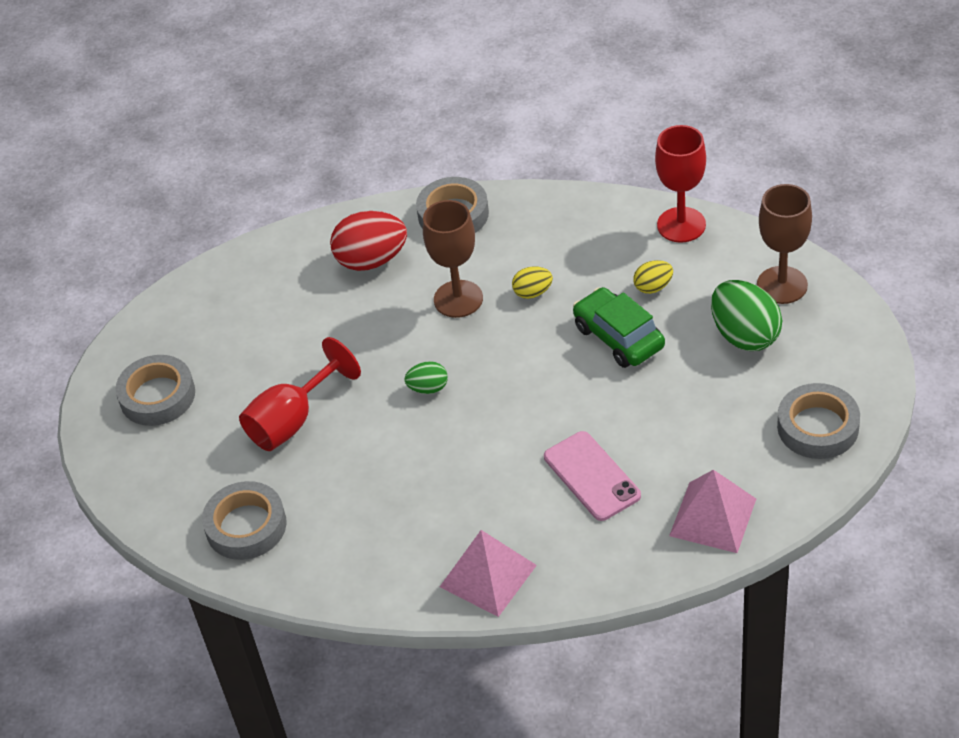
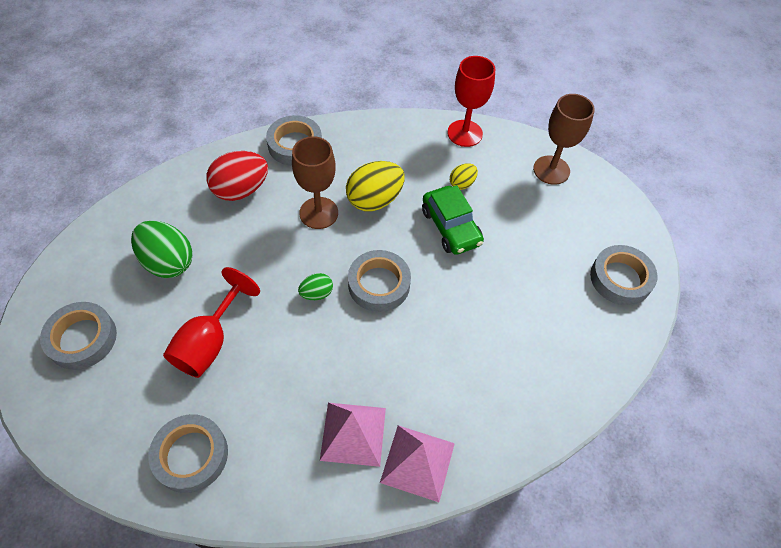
camera: 25 degrees left, 10 degrees up
yellow egg [512,266,553,299] -> yellow egg [346,161,405,211], size x1.91
pink phone [544,431,641,521] -> none
green car [573,287,665,368] -> green car turned 150 degrees counterclockwise [422,185,484,255]
pink pyramid [669,470,756,553] -> pink pyramid moved to [320,403,386,467]
green egg [711,280,782,351] -> green egg moved to [131,221,193,278]
none -> grey tape [348,250,411,312]

